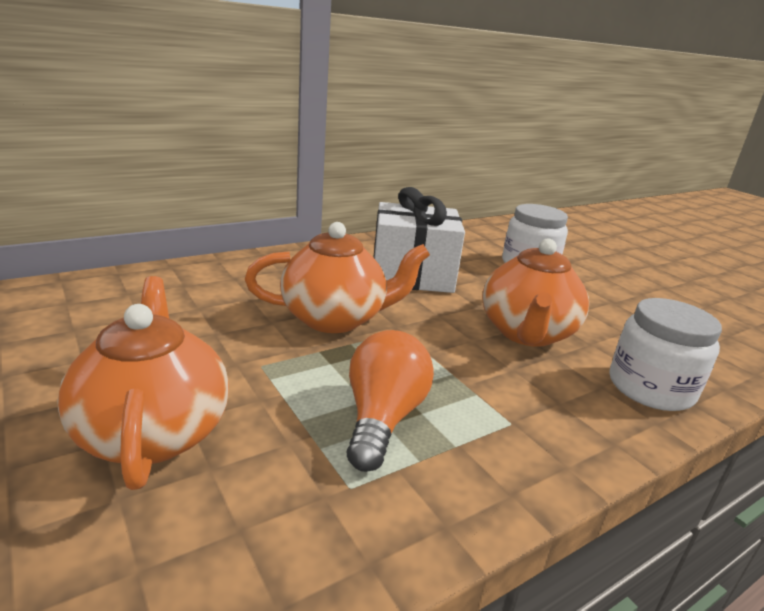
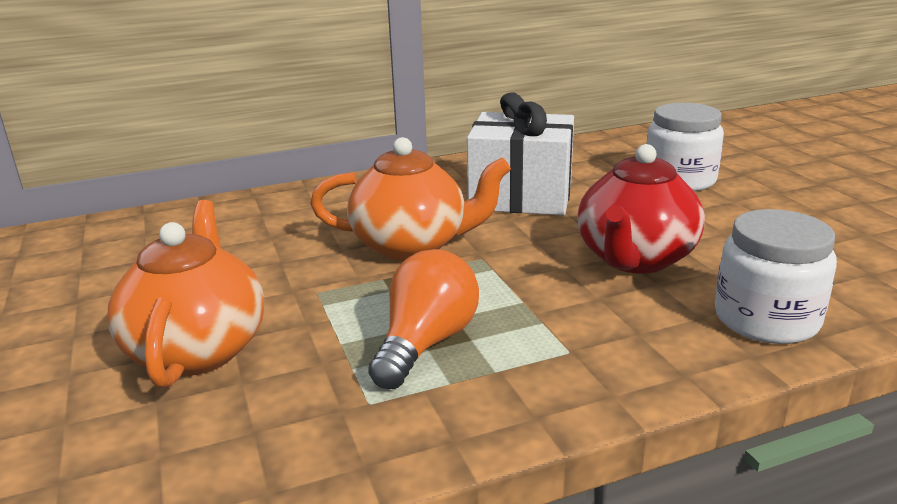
camera: 15 degrees right, 0 degrees up
orange teapot [483,239,589,347] -> red teapot [577,144,705,274]

